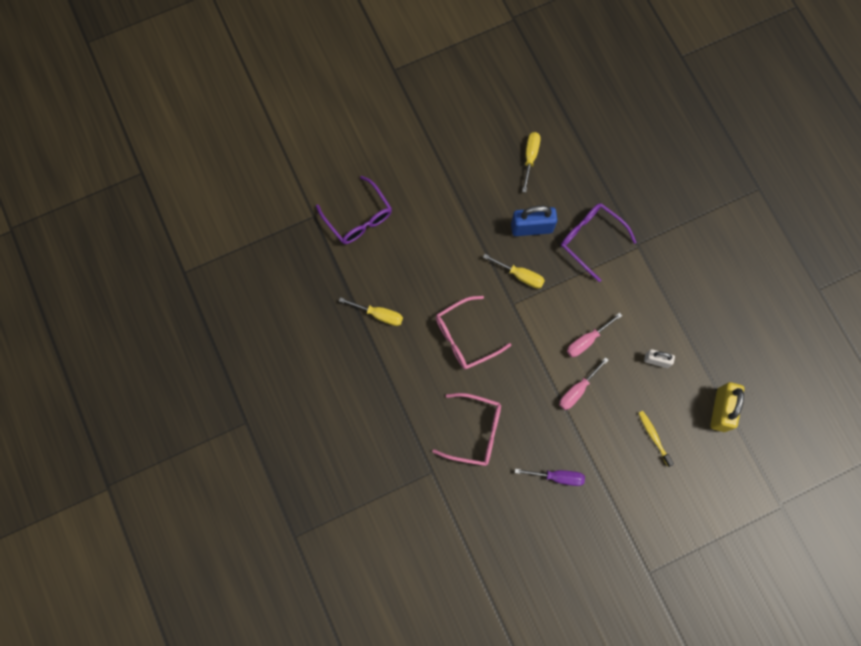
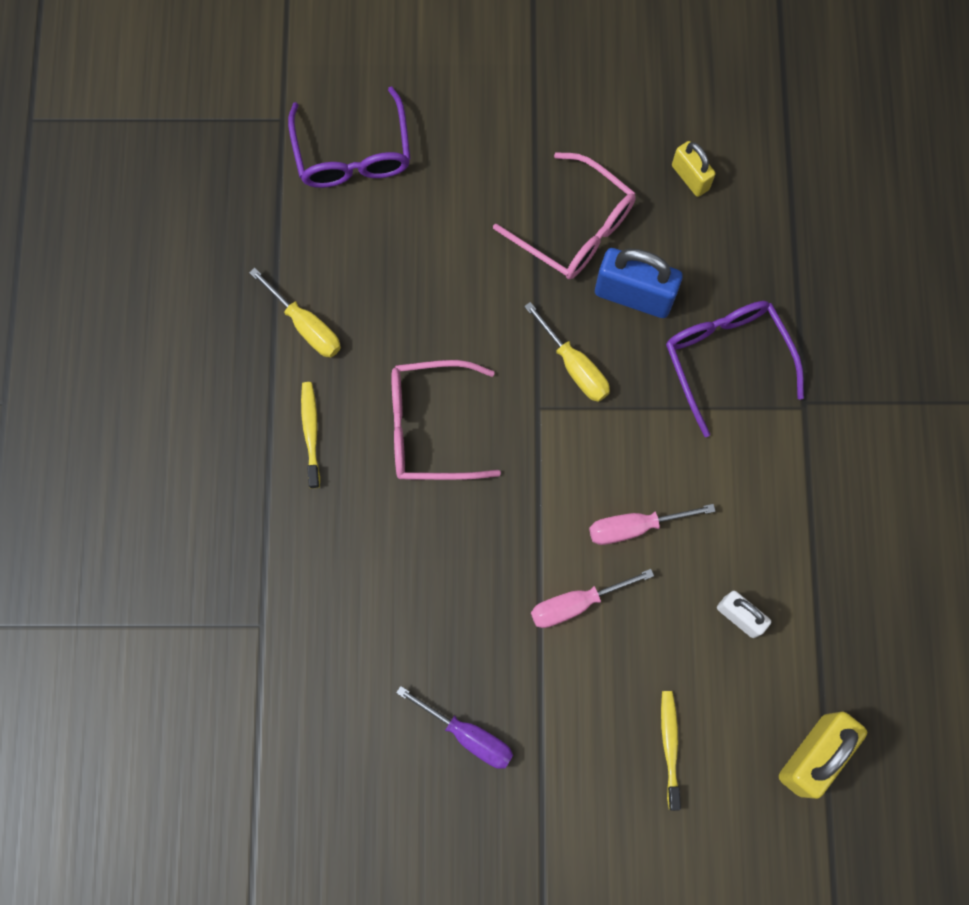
camera: 25 degrees right, 0 degrees up
pink glasses [432,393,501,466] -> pink glasses moved to [493,152,636,279]
yellow screwdriver [522,132,541,192] -> yellow padlock [672,141,716,197]
none -> yellow toothbrush [301,382,320,489]

